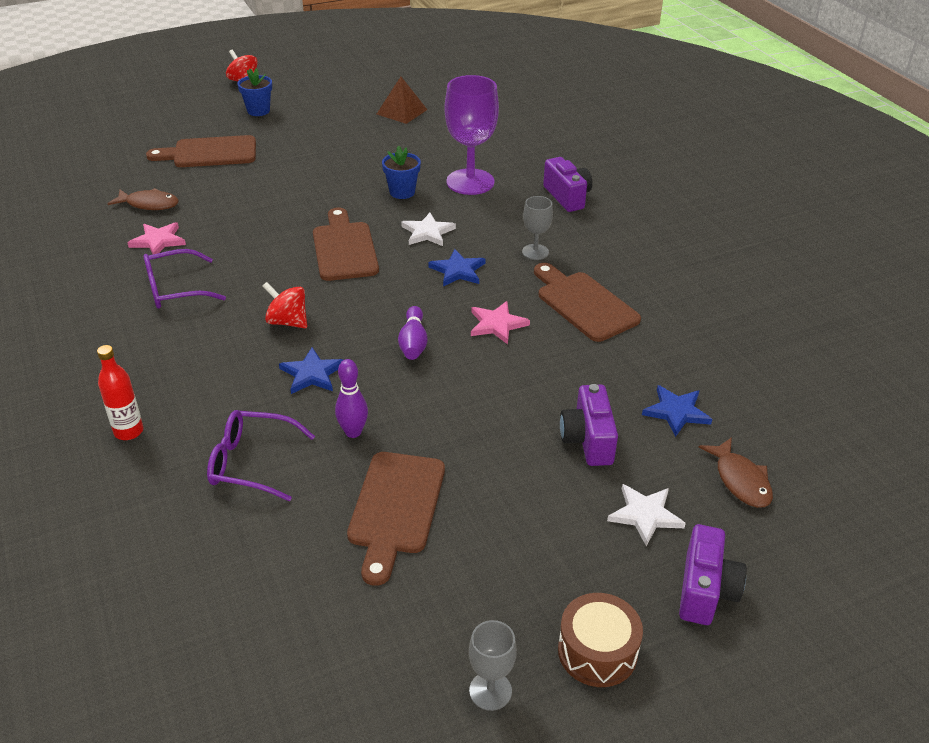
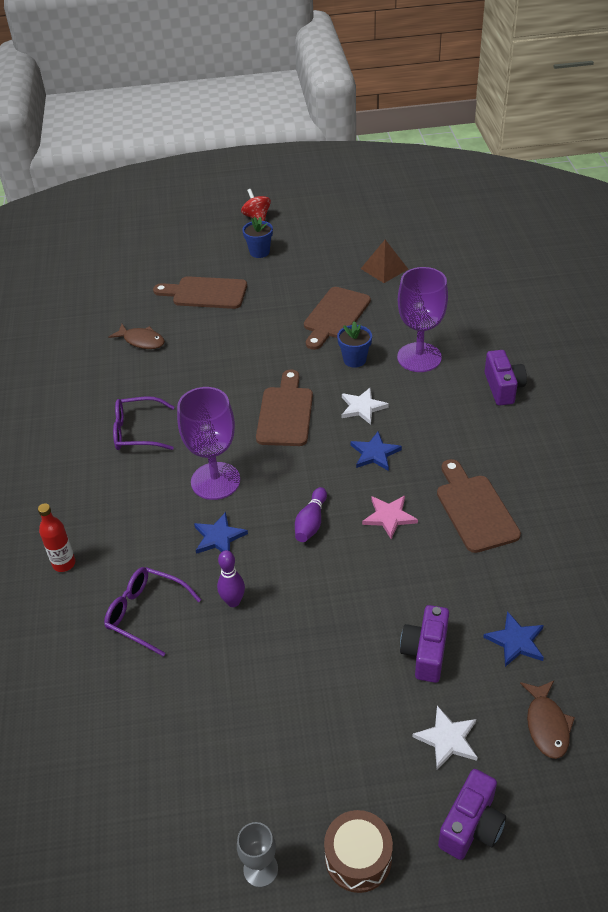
camera: 20 degrees right, 5 degrees up
pink star [128,222,186,254] -> none
red spinning top [263,282,307,328] -> purple goblet [177,387,240,500]
brown cutting board [347,452,445,586] -> brown cutting board moved to [304,287,371,350]
grey goblet [522,196,553,260] -> none

